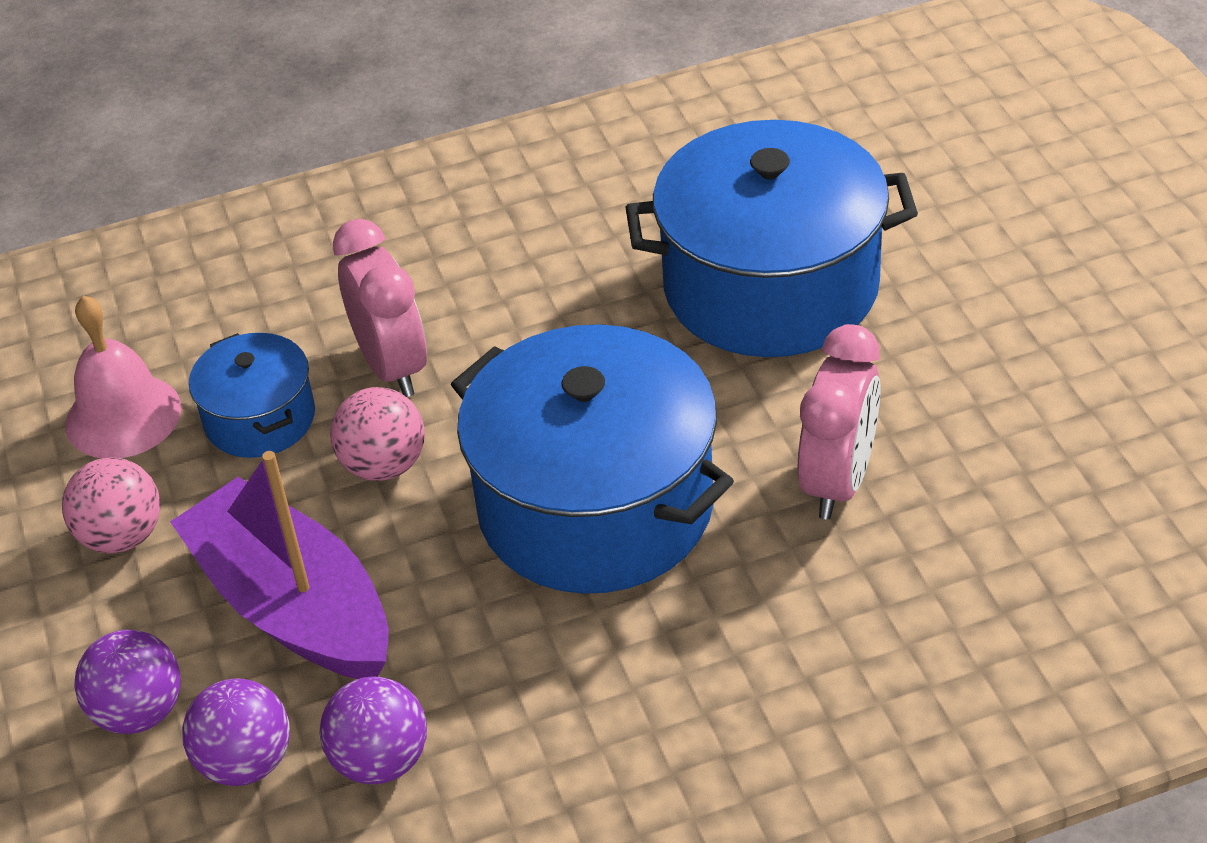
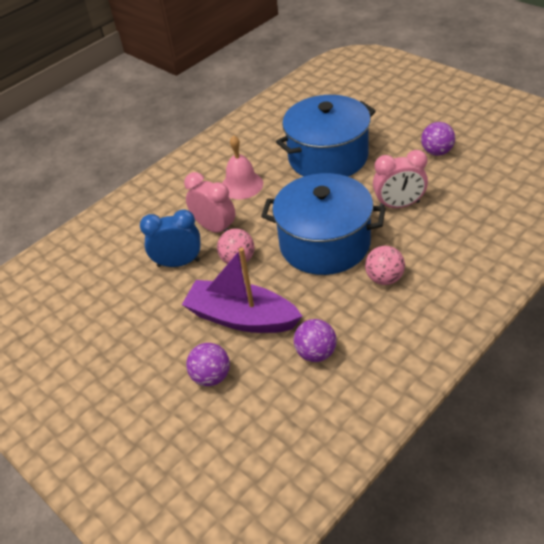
camera: 25 degrees left, 0 degrees up
pink ball [62,458,161,553] -> pink ball moved to [365,246,405,285]
pink bell [65,295,182,458] -> pink bell moved to [222,135,263,199]
purple ball [182,678,290,786] -> purple ball moved to [421,122,455,156]
blue pot [189,333,315,458] -> blue clock [140,209,201,267]
pink clock [798,324,880,520] -> pink clock turned 90 degrees clockwise [373,150,428,208]

